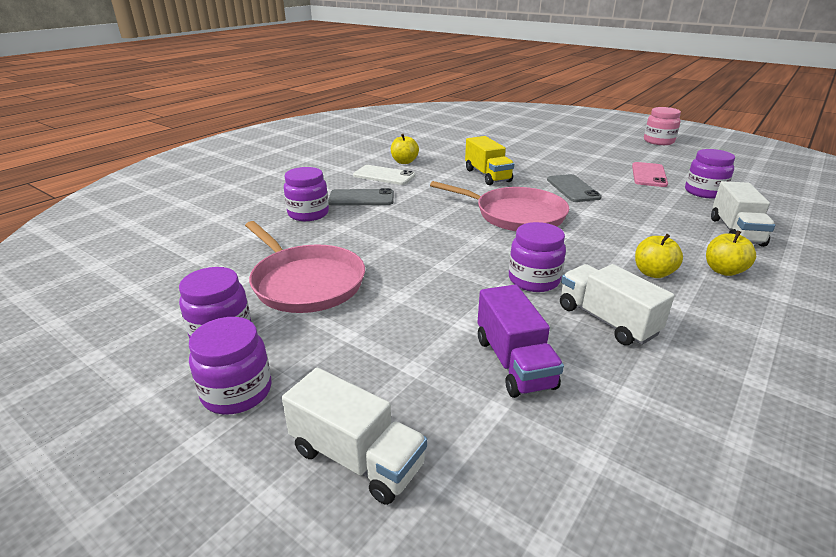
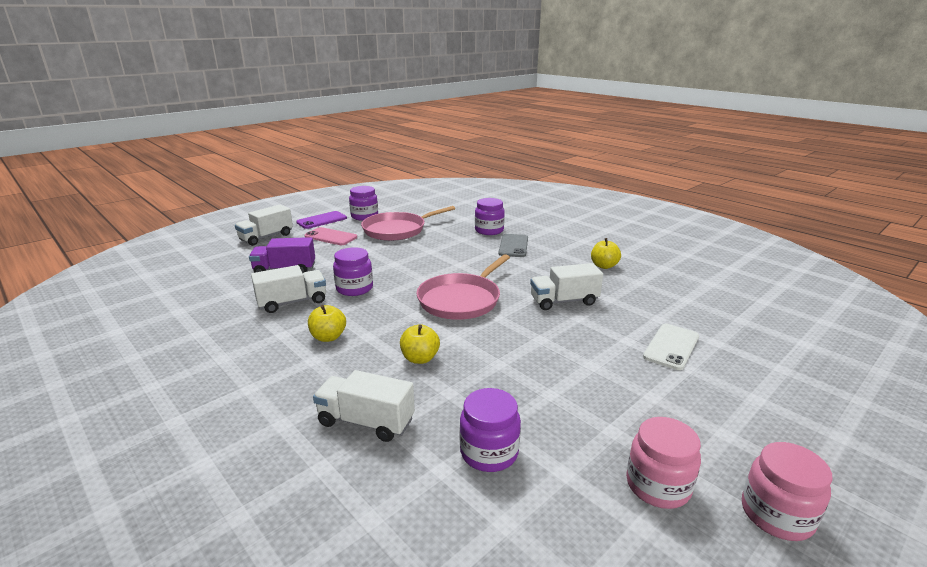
camera: 100 degrees right, 5 degrees down
purple jar [189,317,271,415] -> purple phone [296,211,347,229]
white phone [353,165,415,185] -> white phone moved to [643,324,699,370]
yellow truck [465,136,514,185] -> white truck [530,263,603,310]
grey phone [547,174,602,202] -> none
pink phone [632,162,668,187] -> pink phone moved to [305,227,357,245]
yellow apple [706,231,756,276] -> yellow apple moved to [400,324,440,364]
none -> pink jar [626,417,701,509]

